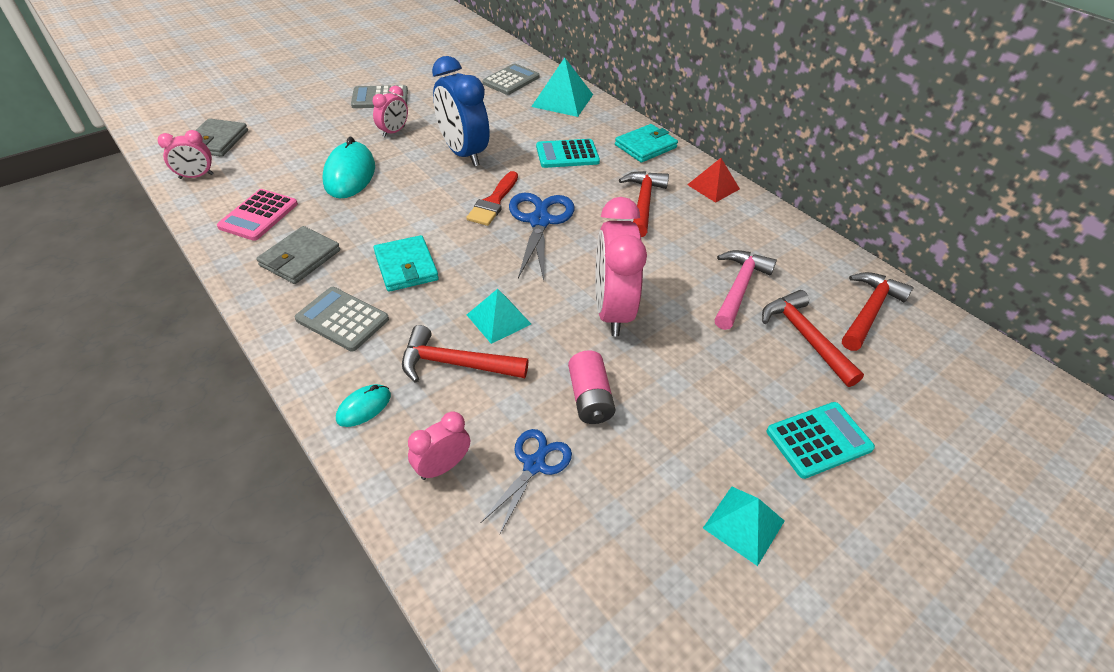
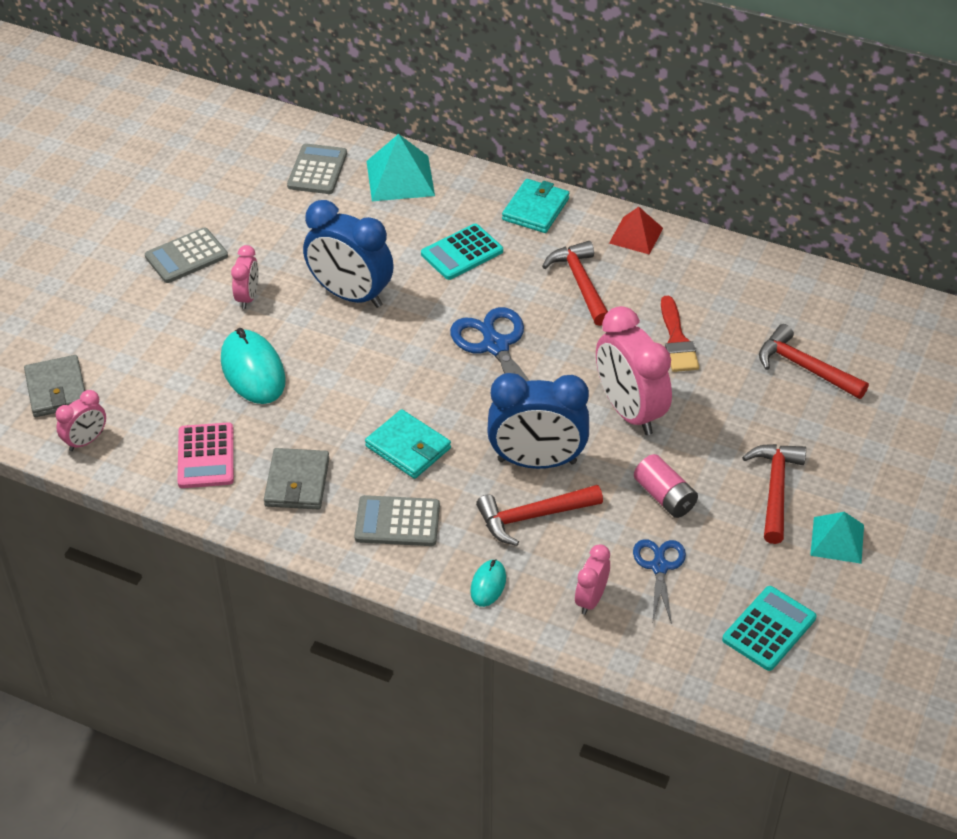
camera: 25 degrees left, 0 degrees up
red brush [466,171,518,226] -> red brush moved to [661,296,699,372]
turquoise pyramid [467,289,531,344] -> blue clock [487,373,589,469]
pink hammer [714,250,777,330] -> none
turquoise calculator [766,402,875,479] -> turquoise calculator moved to [722,586,816,671]
red hammer [842,272,913,351] -> red hammer moved to [742,444,806,544]

